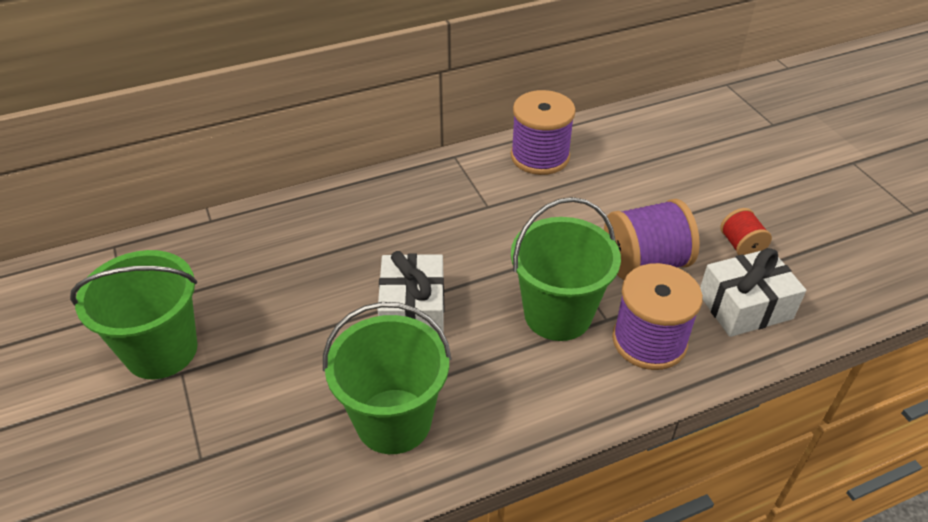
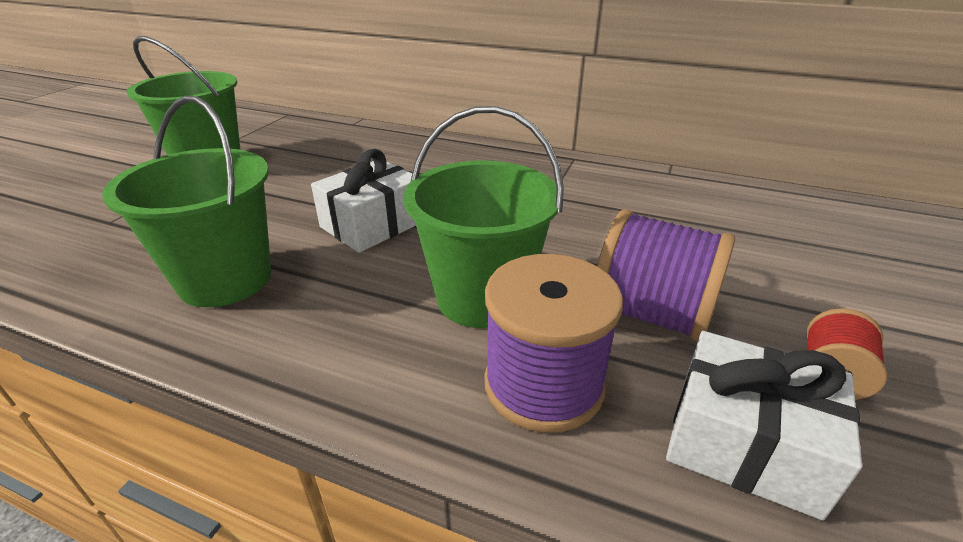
camera: 45 degrees right, 10 degrees down
purple spool [511,90,576,175] -> none

